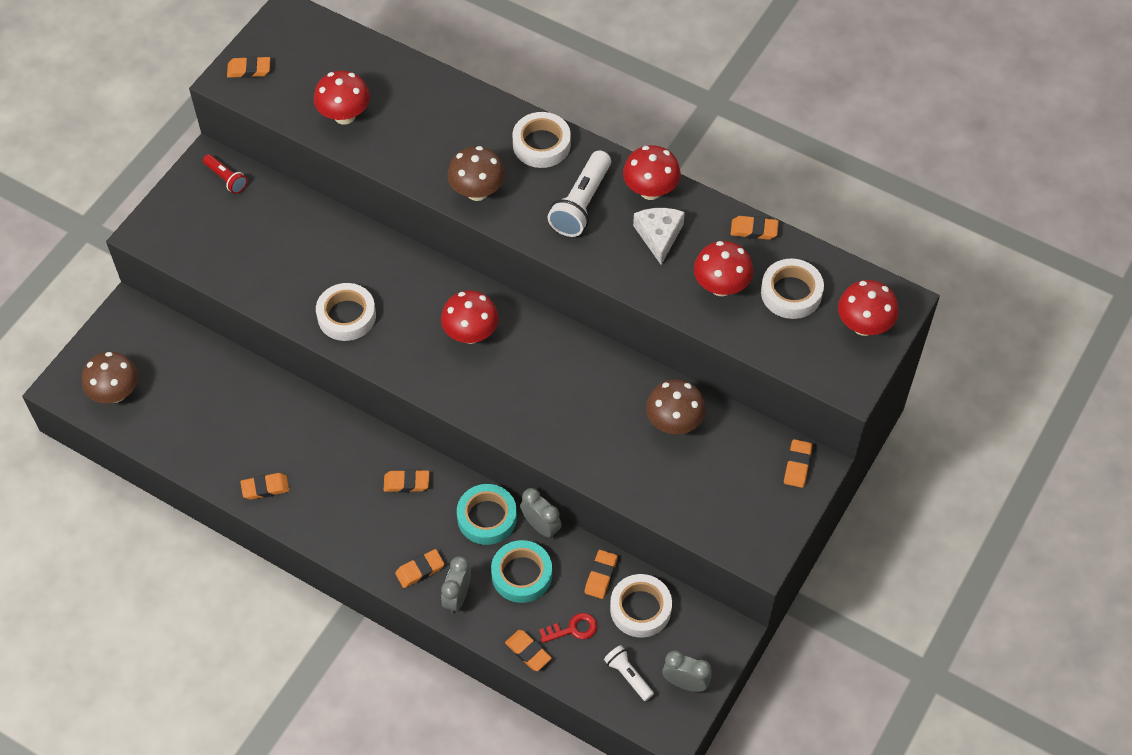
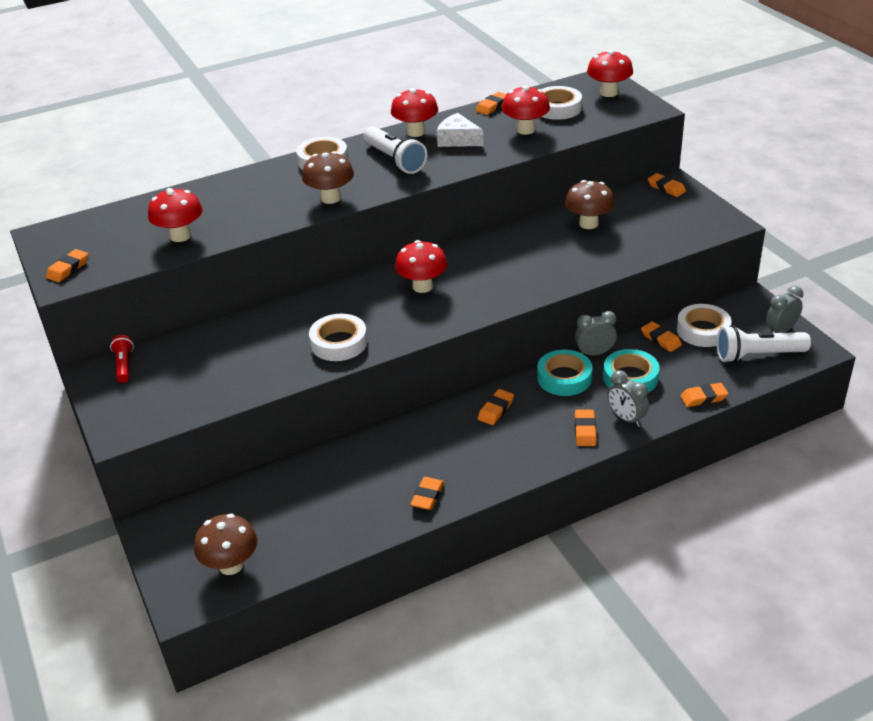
camera: 55 degrees left, 20 degrees down
red flashlight [203,154,247,194] -> red flashlight turned 90 degrees counterclockwise [110,335,134,383]
red key [539,613,597,643] -> none
white flashlight [604,645,654,701] -> white flashlight [716,325,811,363], size x1.75

